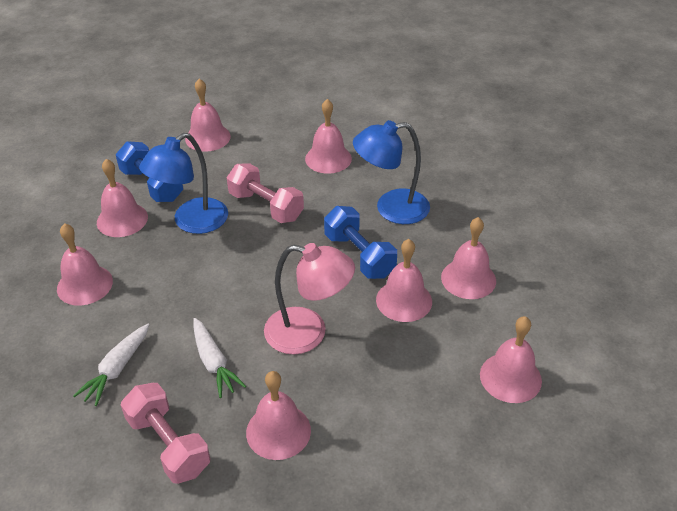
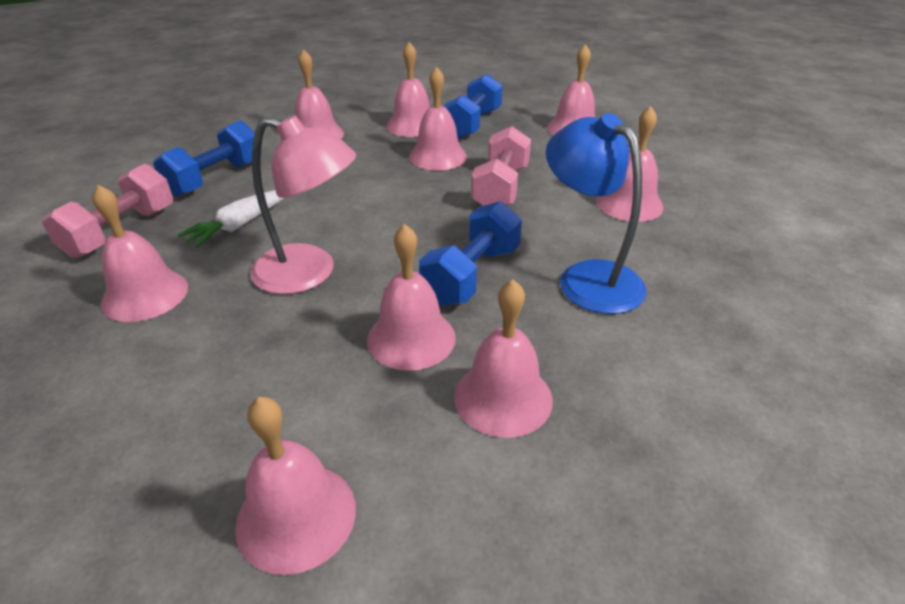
camera: 65 degrees right, 5 degrees down
white carrot [73,324,149,406] -> blue dumbbell [153,121,262,197]
blue lamp [139,133,228,234] -> pink bell [409,67,467,170]
pink lamp [264,243,355,354] -> pink lamp turned 60 degrees counterclockwise [250,115,356,294]

